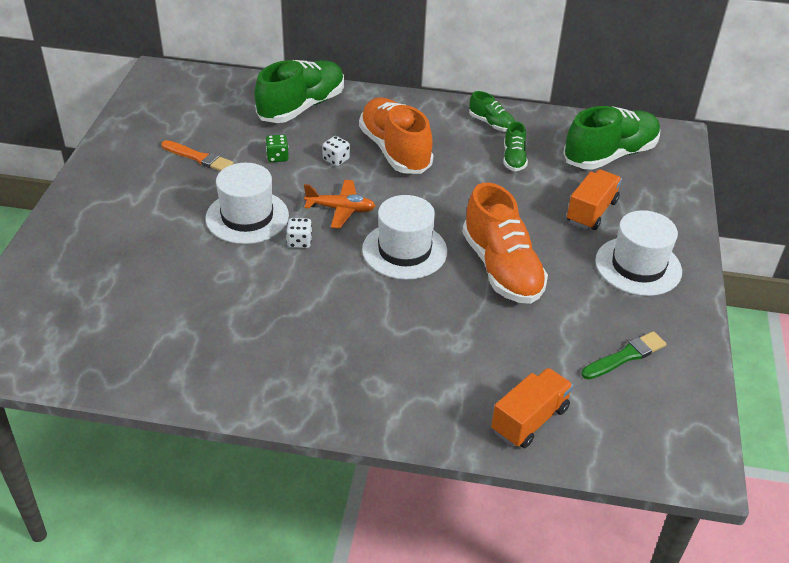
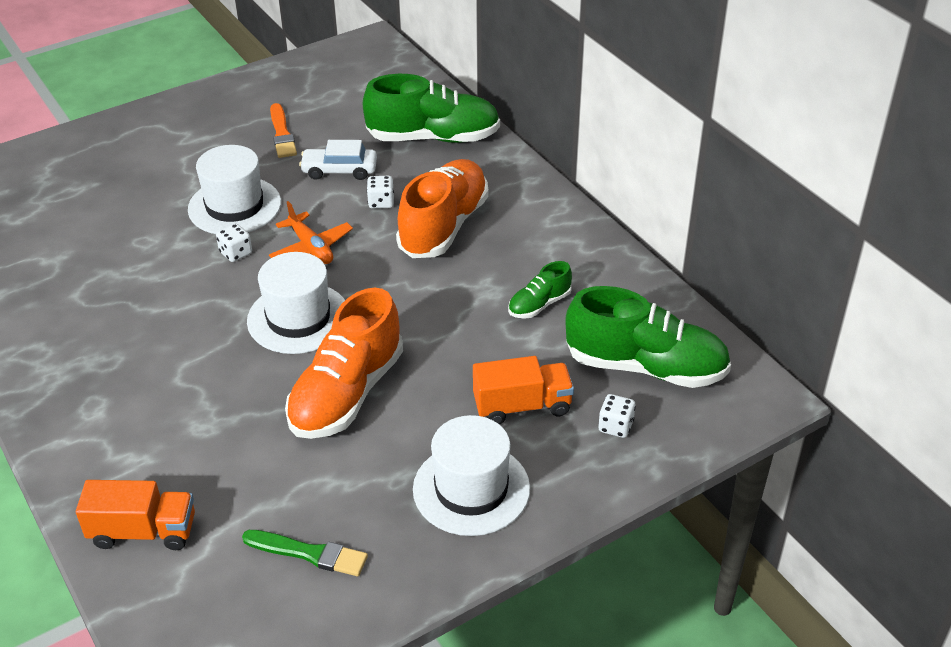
camera: 50 degrees right, 0 degrees up
green dice [265,135,289,162] -> white car [299,140,377,180]
green shoe [469,91,515,131] -> none
none -> white dice [598,394,636,438]

